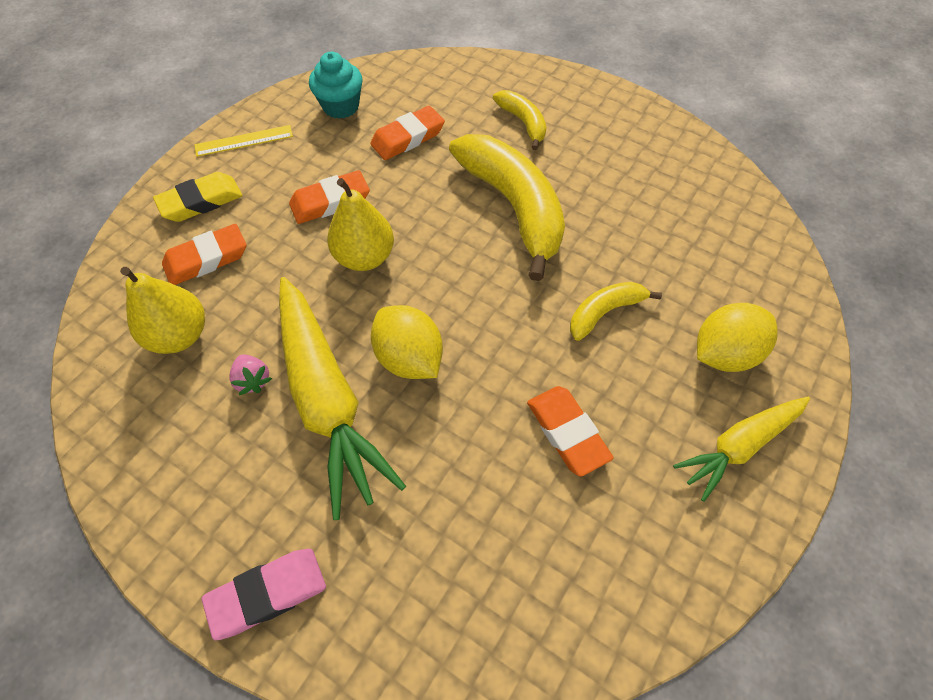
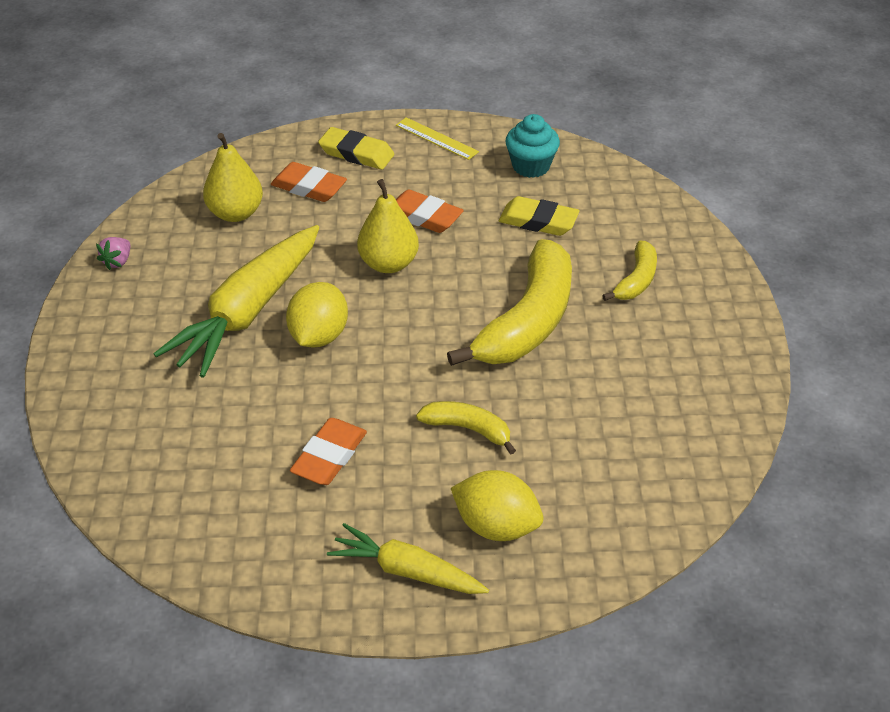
camera: 55 degrees right, 15 degrees down
pink eraser [202,549,326,640] -> none
pink strawberry [229,354,272,395] -> pink strawberry moved to [96,237,130,270]
orange eraser [370,106,445,160] -> yellow eraser [499,196,580,236]

